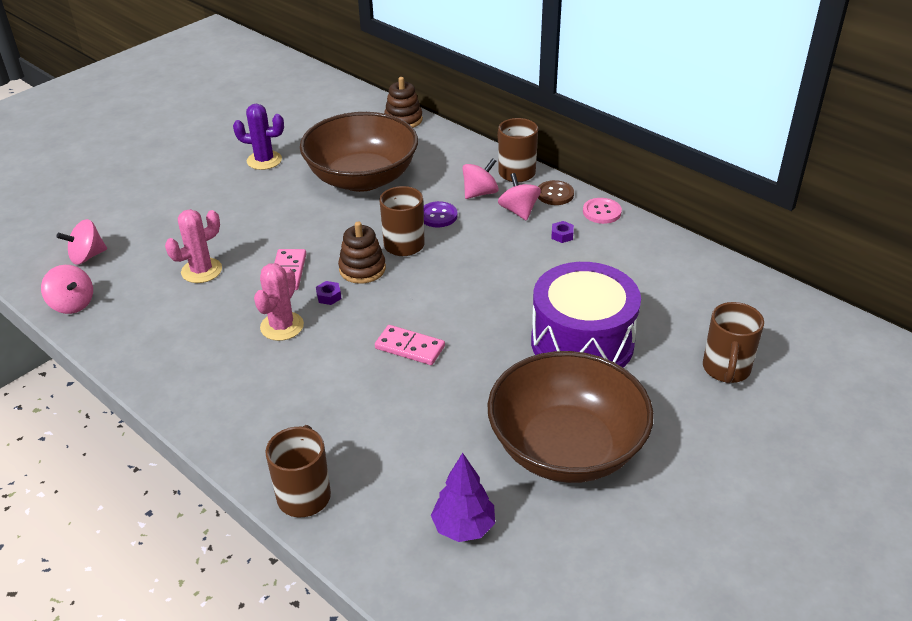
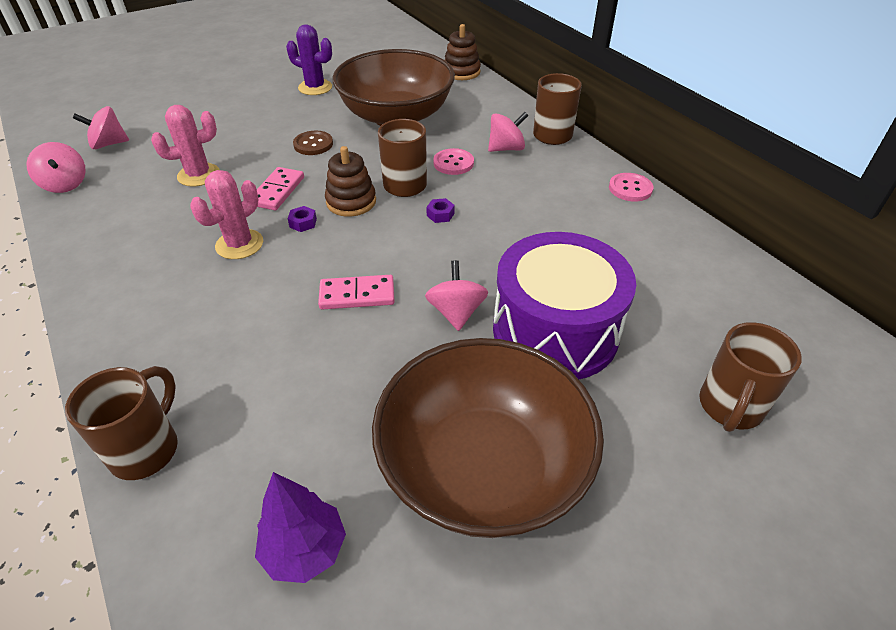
camera: 15 degrees right, 5 degrees up
pink domino [375,325,445,365] -> pink domino turned 45 degrees counterclockwise [318,275,395,310]
purple button [423,201,458,227] -> pink button [433,148,474,175]
pink spinning top [498,173,541,221] -> pink spinning top moved to [425,260,488,331]
brown button [538,180,574,205] -> brown button moved to [293,131,333,155]
purple nut [551,221,574,243] -> purple nut moved to [426,198,455,223]

